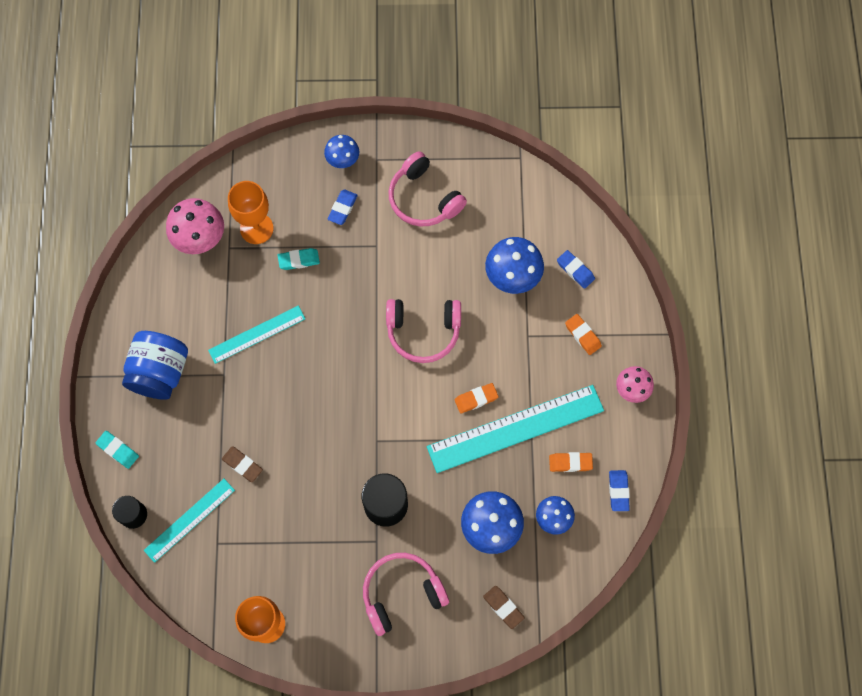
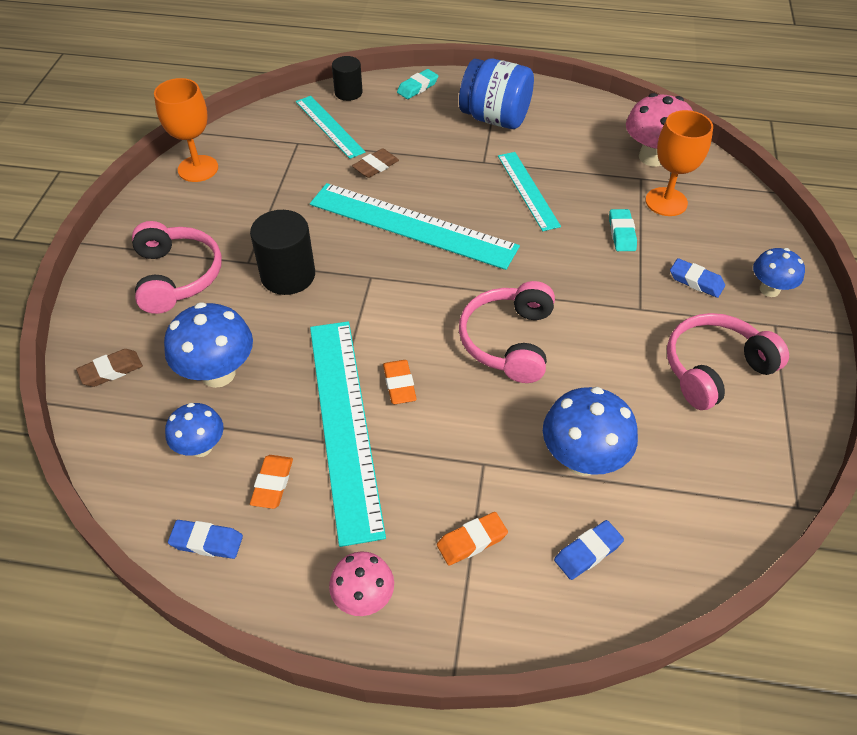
camera: 100 degrees right, 20 degrees down
none -> turquoise ruler [310,183,520,270]

